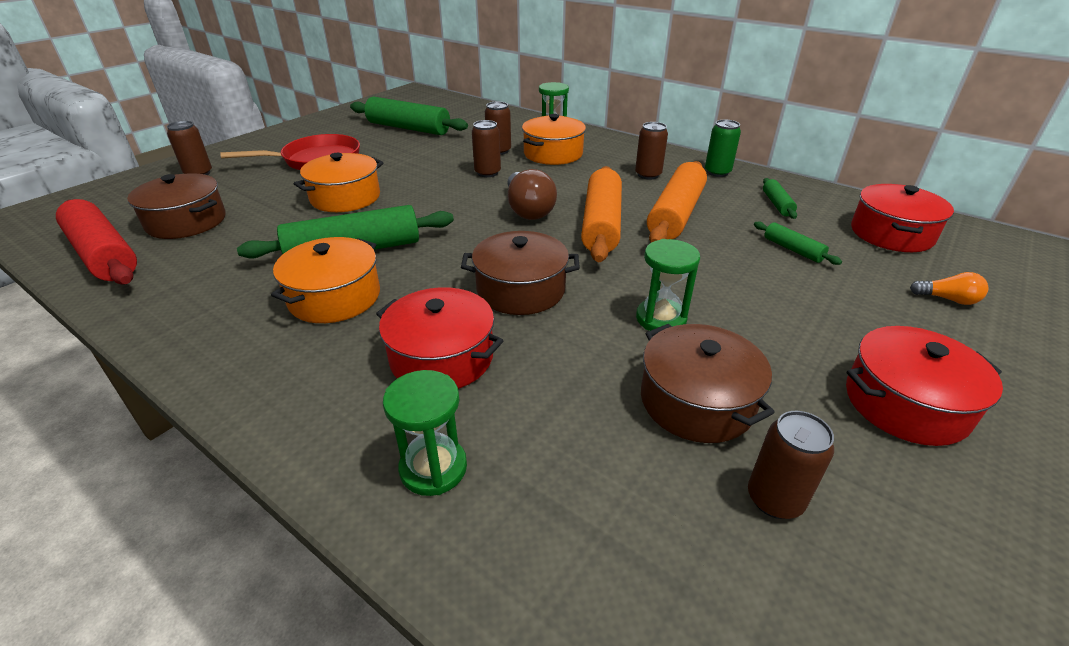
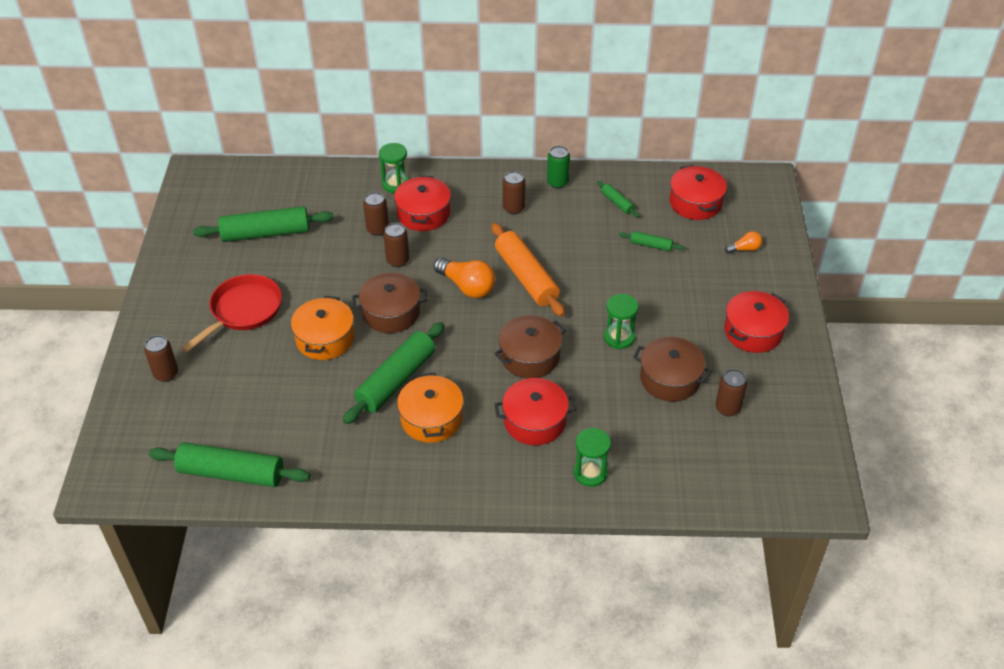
camera: 35 degrees left, 10 degrees up
red rolling pin [56,199,137,285] -> green rolling pin [149,442,310,487]
brown pot [127,174,226,239] -> brown pot moved to [352,273,427,333]
brown light bulb [507,169,557,220] -> orange light bulb [434,258,495,298]
orange pot [522,114,586,165] -> red pot [394,176,451,231]
orange rolling pin [647,161,707,242] -> none

